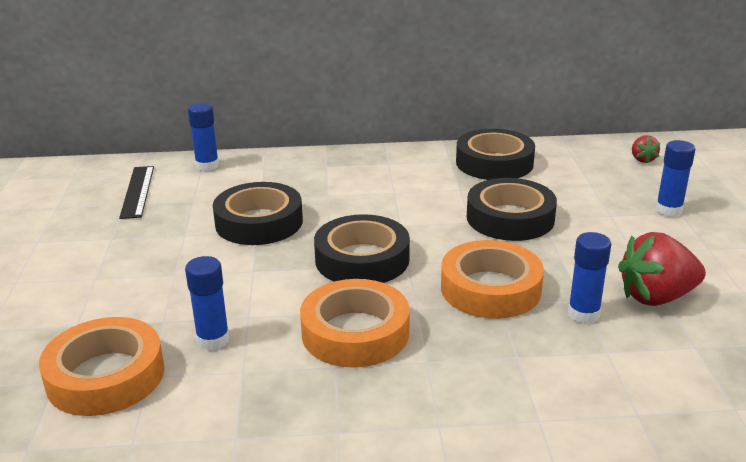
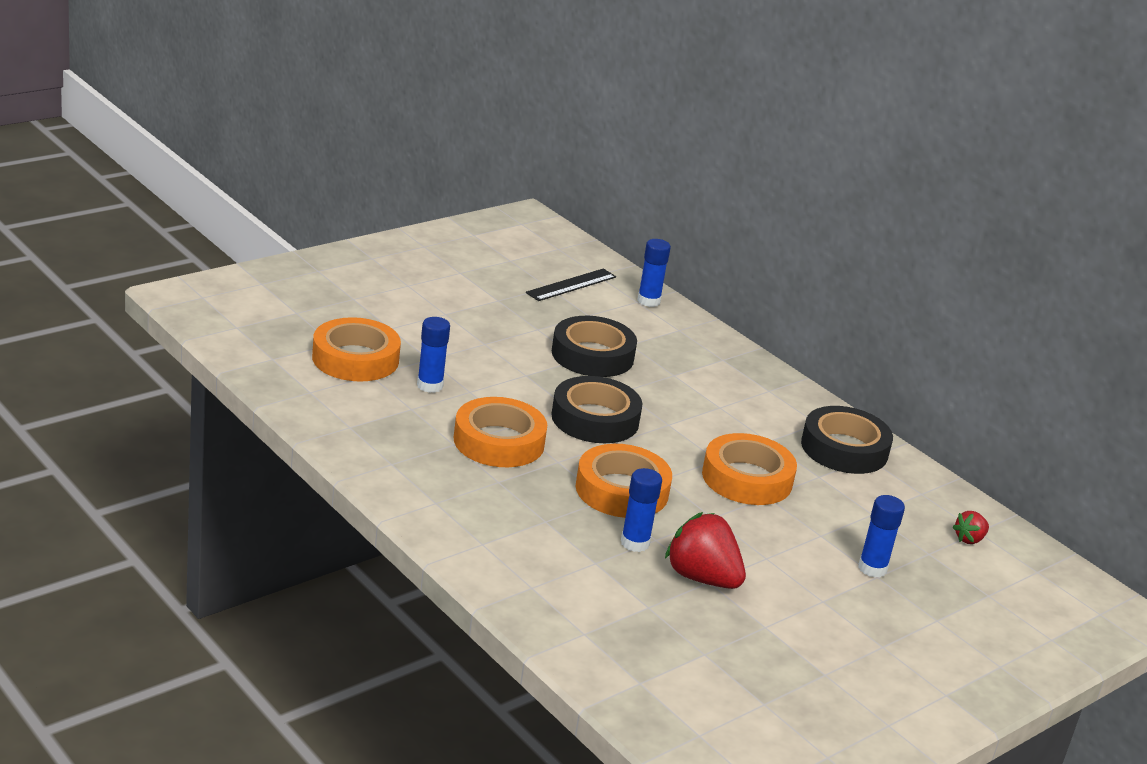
camera: 50 degrees right, 0 degrees up
black tape [467,178,557,241] -> orange tape [702,433,797,505]

